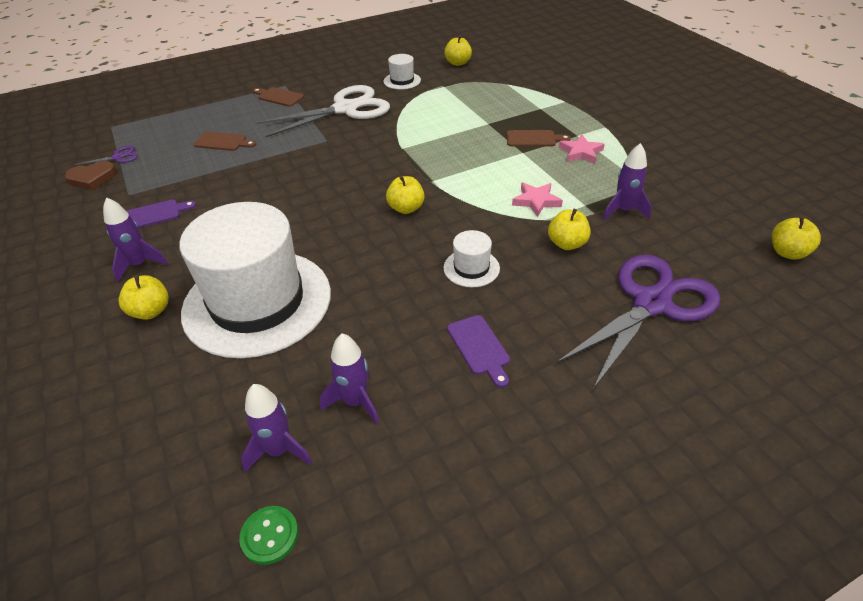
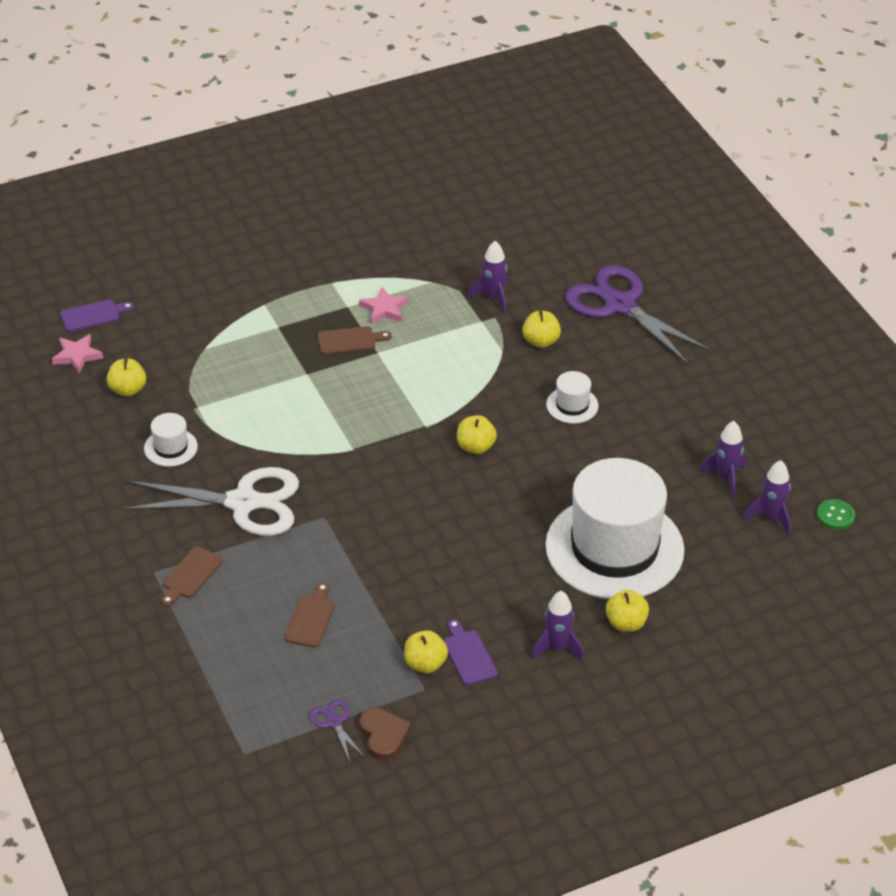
camera: 90 degrees left, 0 degrees up
white scissors [256,85,390,137] -> white scissors turned 120 degrees clockwise [122,467,299,536]
purple cutting board [447,315,510,388] -> purple cutting board moved to [60,300,134,332]
brown cutting board [507,130,571,147] -> brown cutting board turned 75 degrees clockwise [317,326,391,355]
pink star [512,182,563,217] -> pink star moved to [52,334,103,374]
yellow apple [772,216,821,260] -> yellow apple moved to [404,630,448,673]

